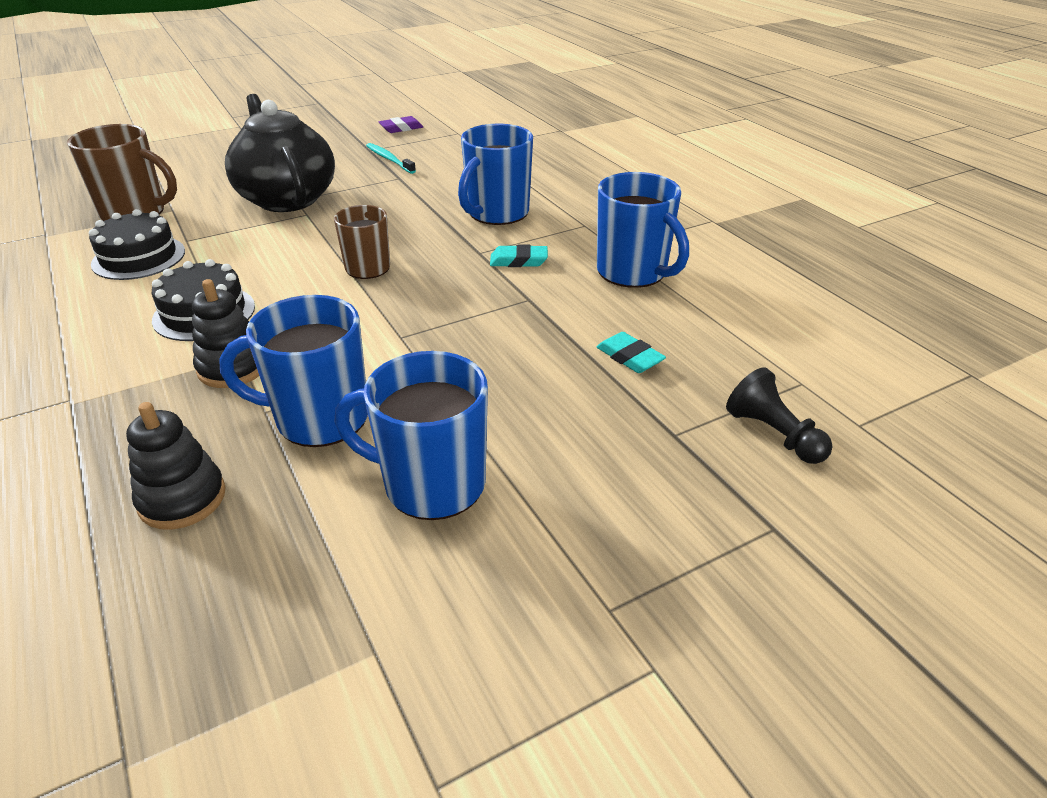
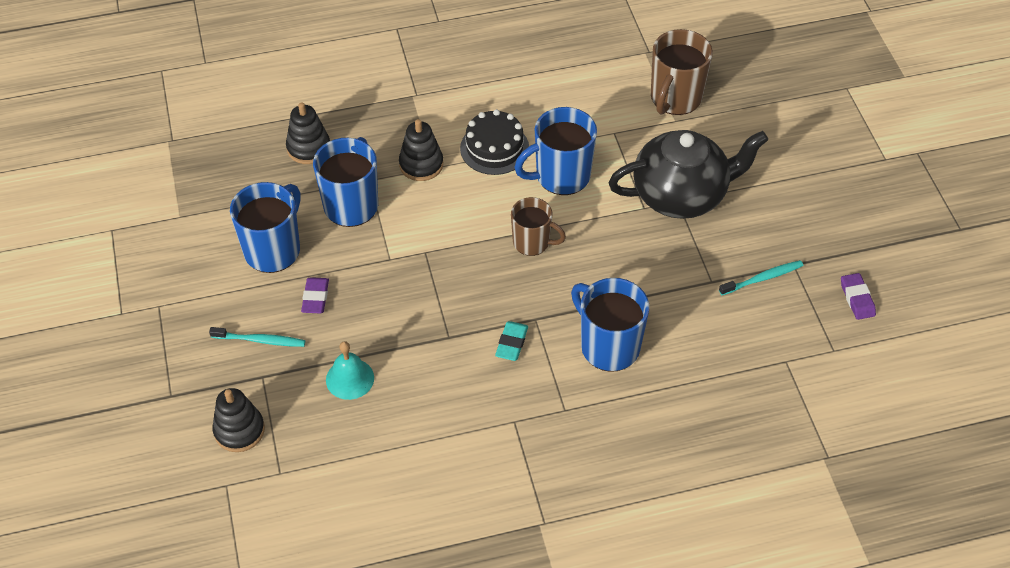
camera: 105 degrees right, 15 degrees up
black cake [89,209,185,280] -> none
blue mug [597,172,689,288] -> blue mug moved to [514,107,597,195]
turquoise eraser [597,332,666,373] -> turquoise bell [326,341,374,400]
black pawn [726,367,832,464] -> black stacking toy [212,388,265,452]
none -> turquoise toothbrush [209,327,305,347]
none -> purple eraser [301,277,329,313]

